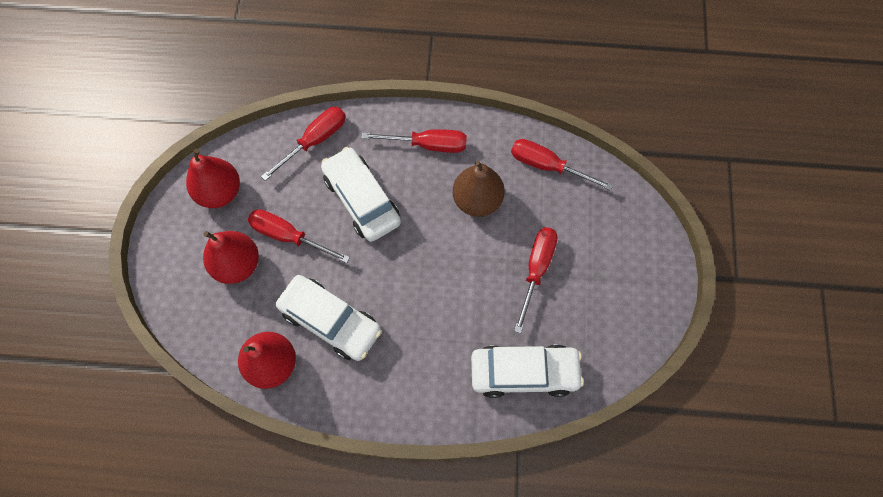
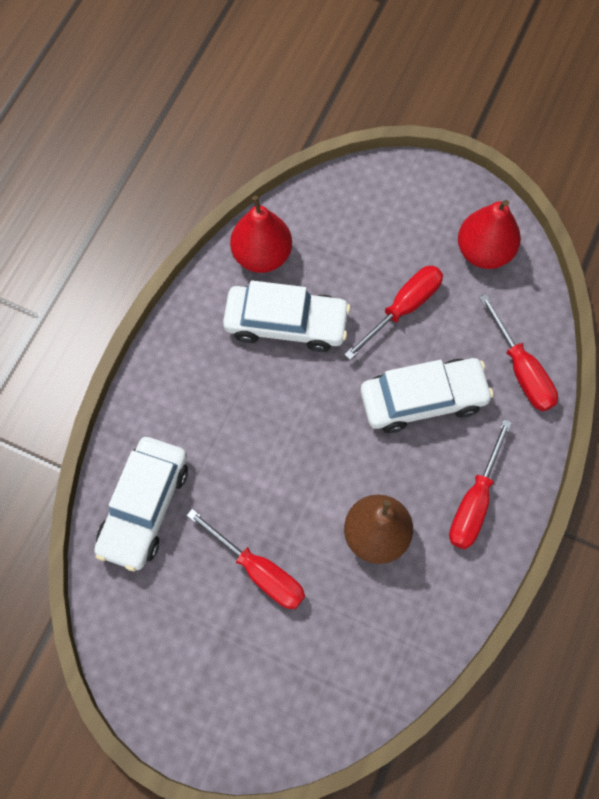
camera: 110 degrees right, 0 degrees up
red pear [203,231,259,284] -> none
white car [276,275,382,361] -> white car turned 135 degrees counterclockwise [223,280,351,352]
red screwdriver [511,139,613,191] -> none

